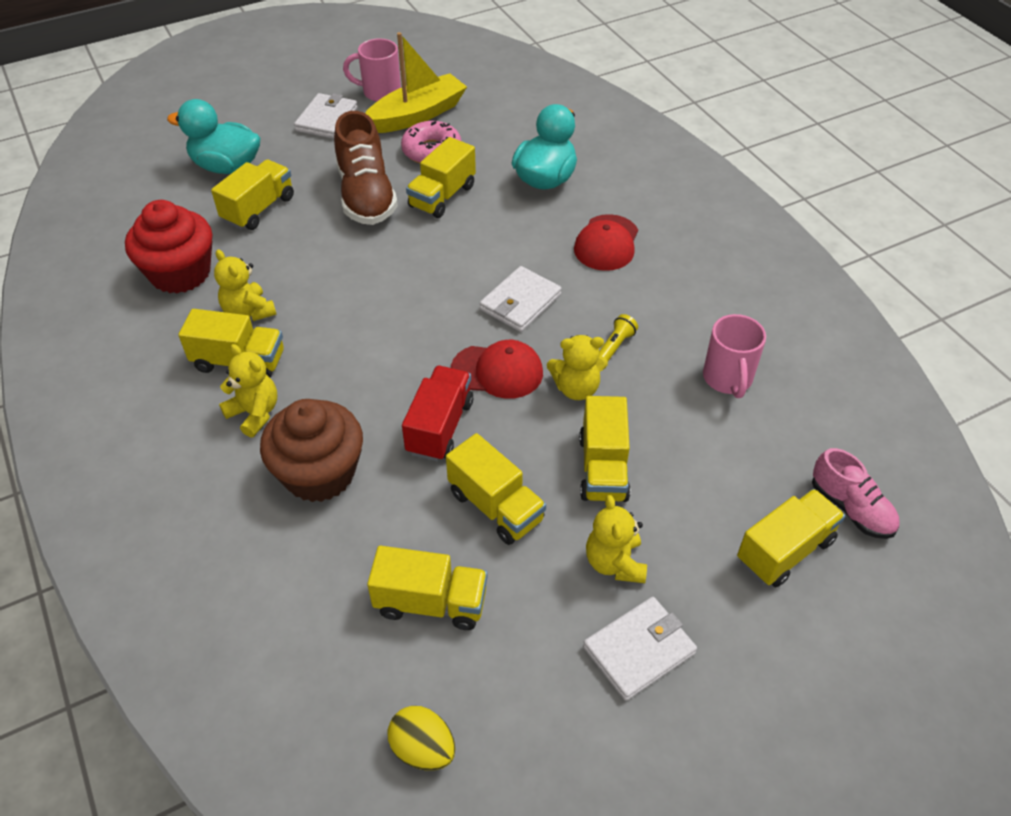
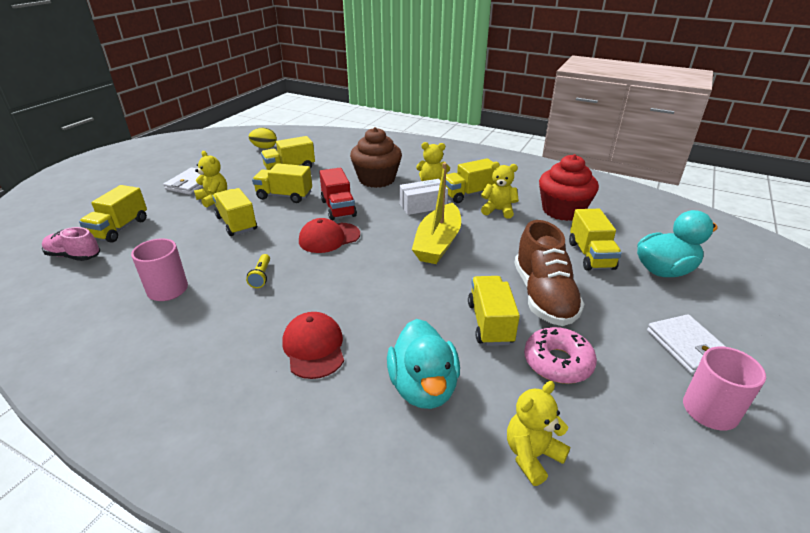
camera: 145 degrees right, 15 degrees down
brown shoe [334,111,398,225] -> brown shoe turned 135 degrees counterclockwise [514,220,585,326]
yellow boat [365,32,467,133] -> yellow boat moved to [412,163,461,264]
white wallet [480,266,562,332] -> none
yellow teddy bear [547,335,608,400] -> yellow teddy bear moved to [507,381,570,486]
none -> white box [399,179,448,215]

